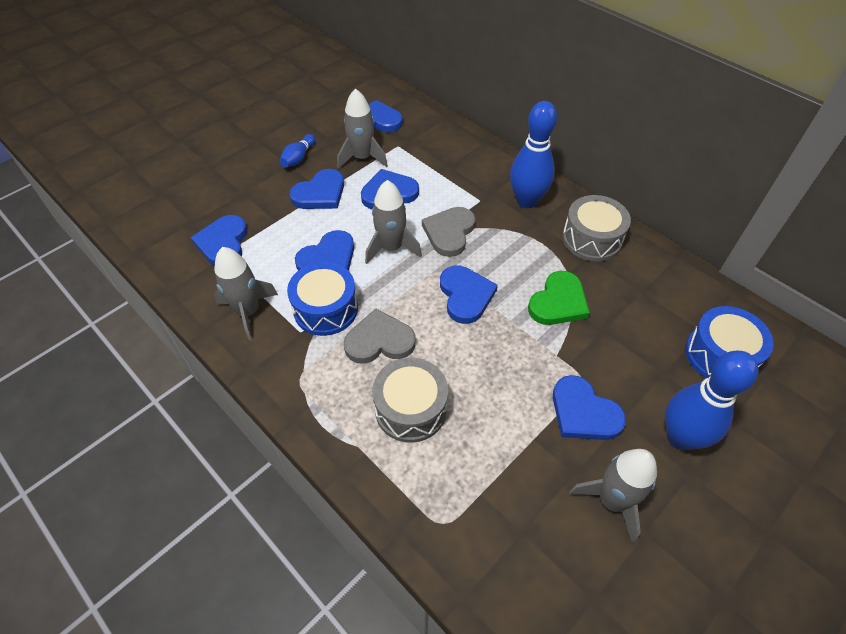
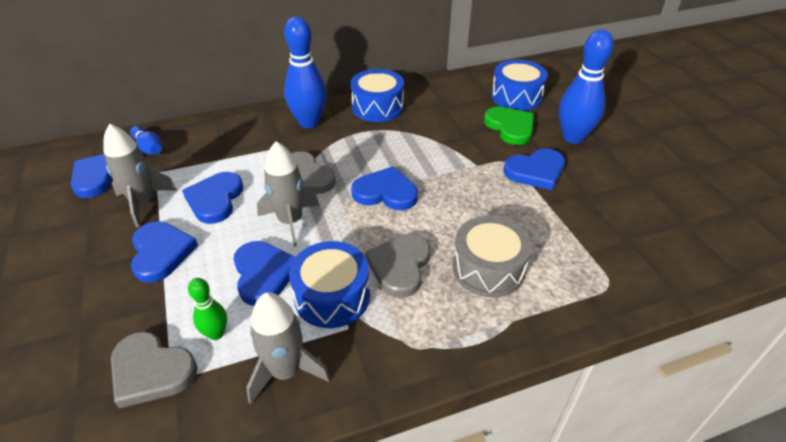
camera: 65 degrees left, 10 degrees down
blue heart [191,215,247,266] -> grey heart [111,331,198,408]
blue bowling pin [280,134,315,167] -> blue bowling pin moved to [130,126,162,155]
green heart [528,271,590,325] -> green heart moved to [484,107,534,145]
grey drum [562,195,631,261] -> blue drum [351,69,404,122]
grey rocket [569,449,657,543] -> none
none -> green bowling pin [188,278,227,340]

